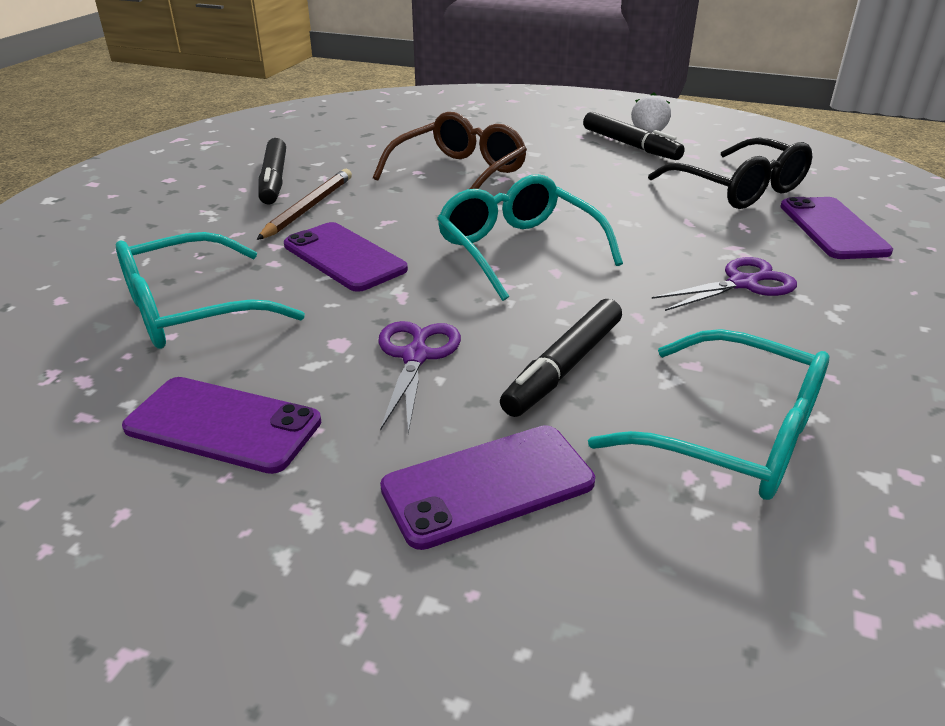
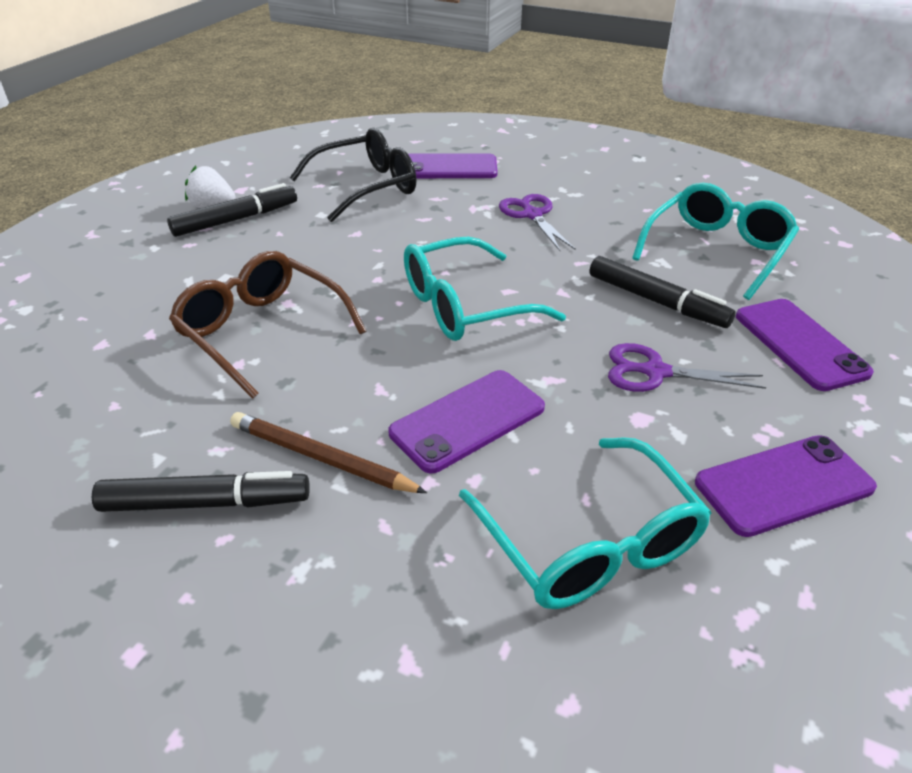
camera: 85 degrees left, 5 degrees up
purple phone [122,377,321,474] -> purple phone turned 45 degrees clockwise [695,435,877,537]

